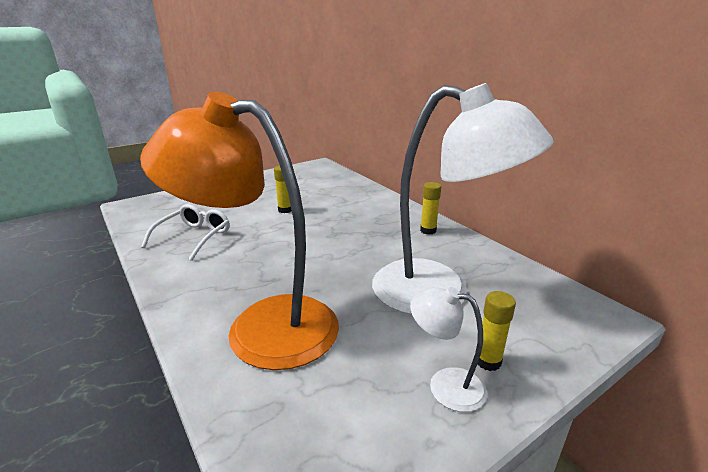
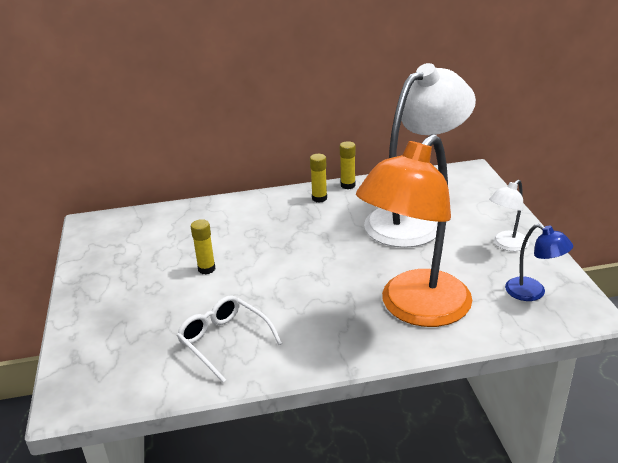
camera: 65 degrees left, 5 degrees up
yellow glue stick [477,291,516,371] -> yellow glue stick moved to [340,141,356,189]
none -> blue lamp [505,224,573,301]

